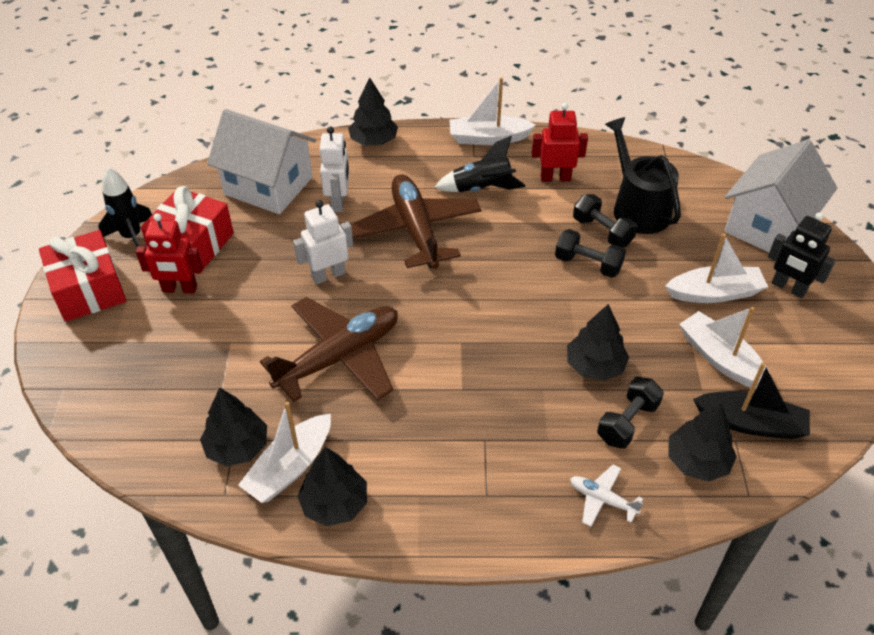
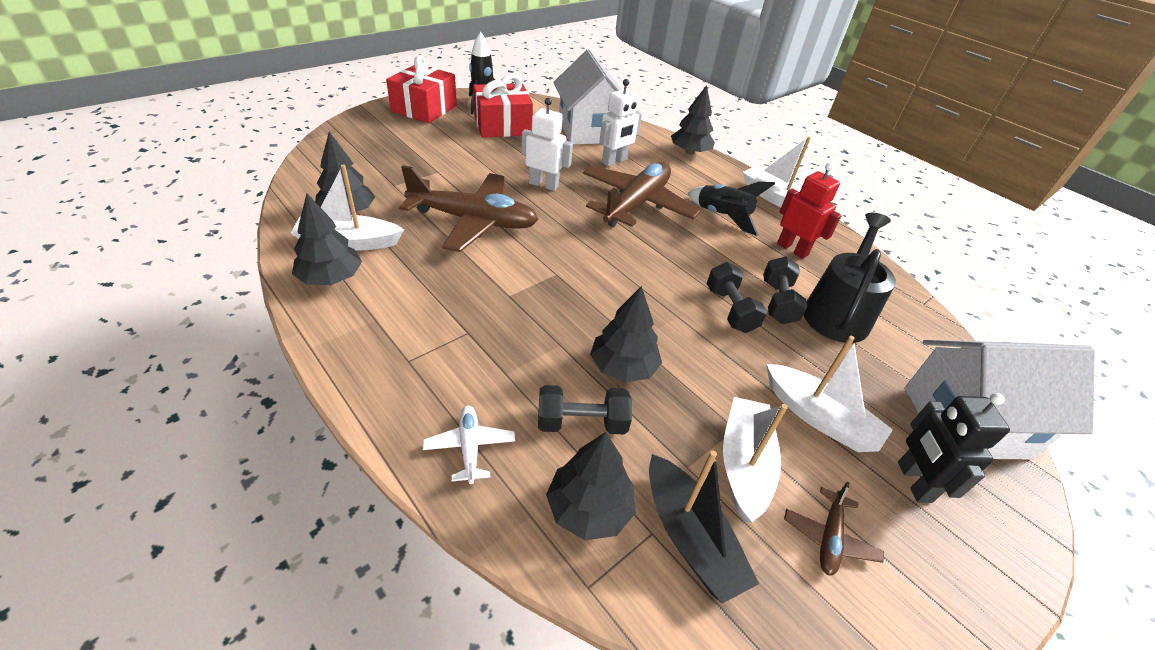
camera: 45 degrees right, 5 degrees down
red robot [136,213,203,293] -> none
none -> brown plane [784,482,884,576]

